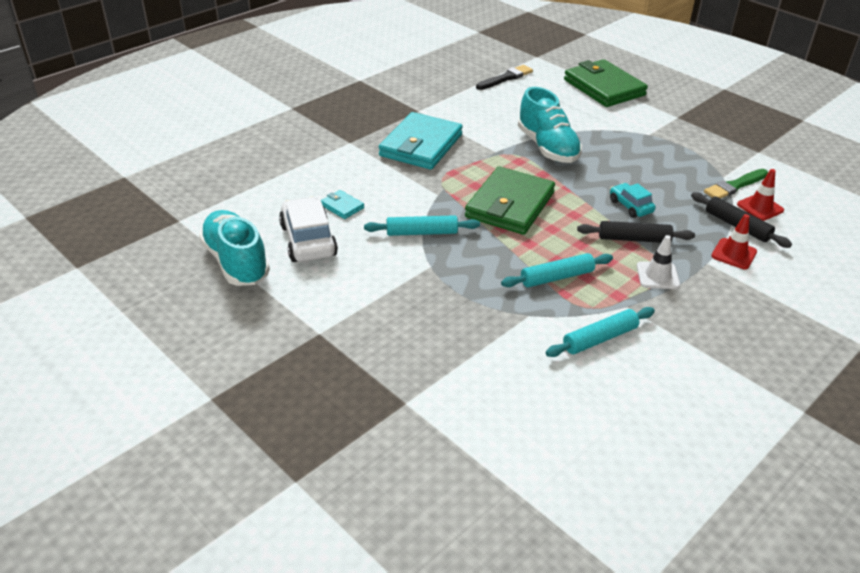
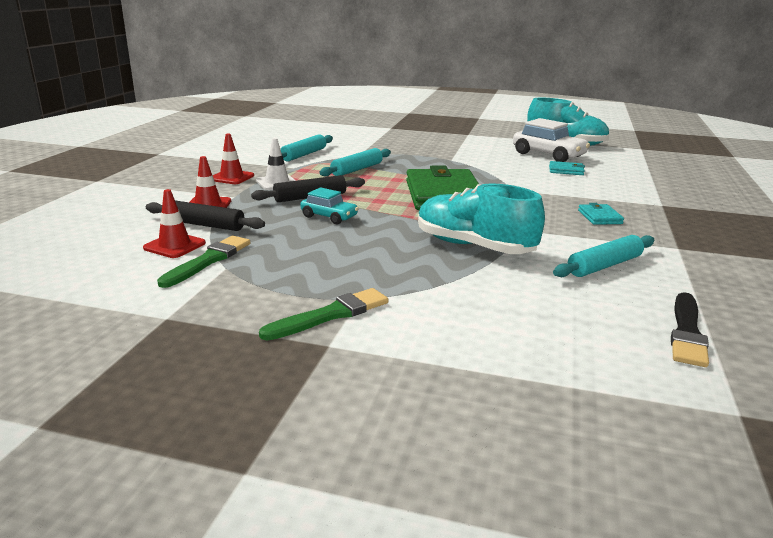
camera: 150 degrees right, 15 degrees down
turquoise rolling pin [364,215,480,236] -> turquoise rolling pin moved to [553,235,654,277]
turquoise wallet [379,112,463,169] -> turquoise wallet [578,203,624,225], size x0.43
green wallet [564,59,648,107] -> none
none -> red traffic cone [213,134,254,184]
none -> green brush [259,288,389,341]

